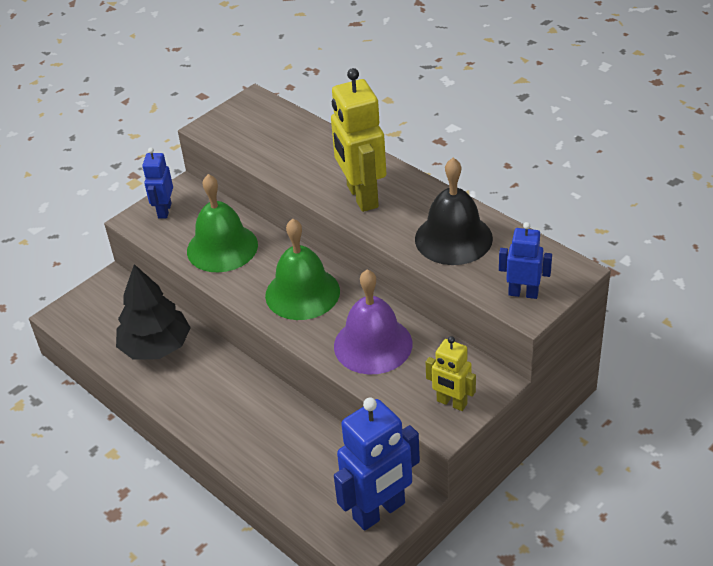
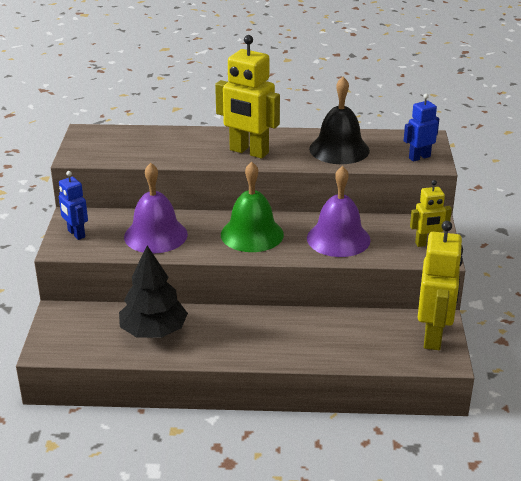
camera: 45 degrees left, 10 degrees down
green bell [187,174,258,273] -> purple bell [124,163,188,254]
blue robot [334,398,420,531] -> yellow robot [418,221,463,350]

